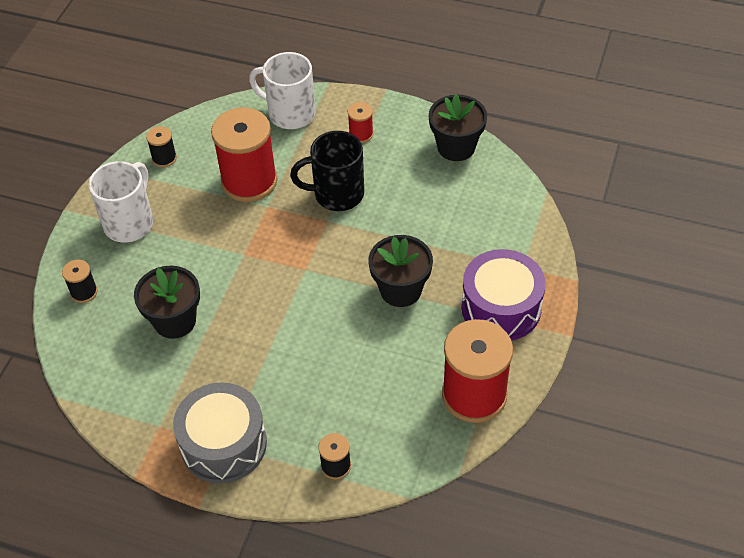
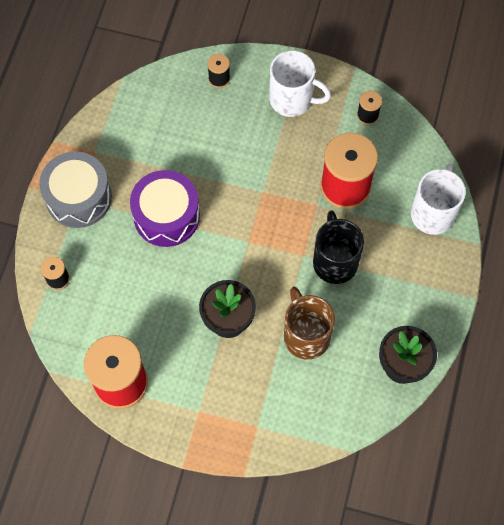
camera: 85 degrees right, 15 degrees up
black flower pot [134,266,200,339] -> none
red spool [348,102,373,143] -> none
purple drum [461,249,546,341] -> purple drum moved to [130,170,200,247]
none -> brown mug [284,287,335,360]

